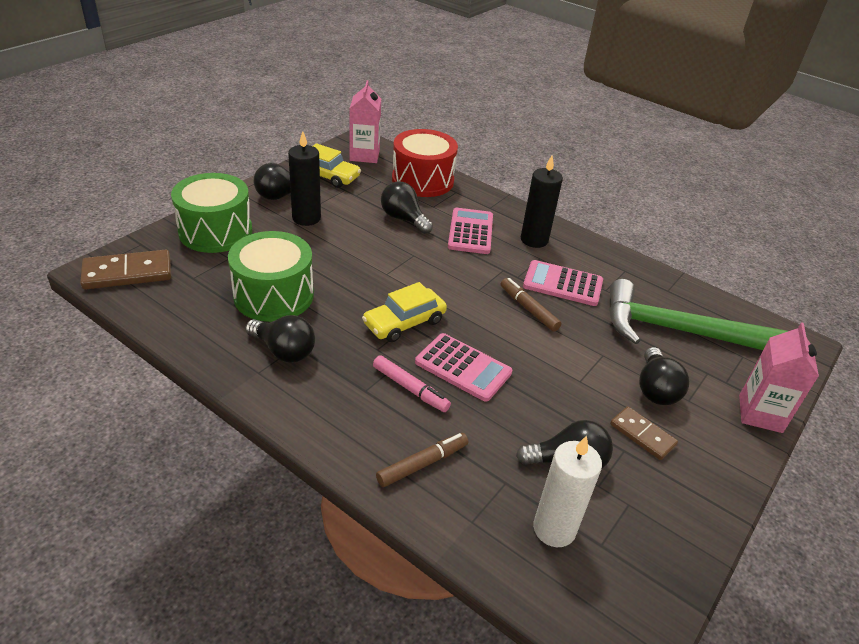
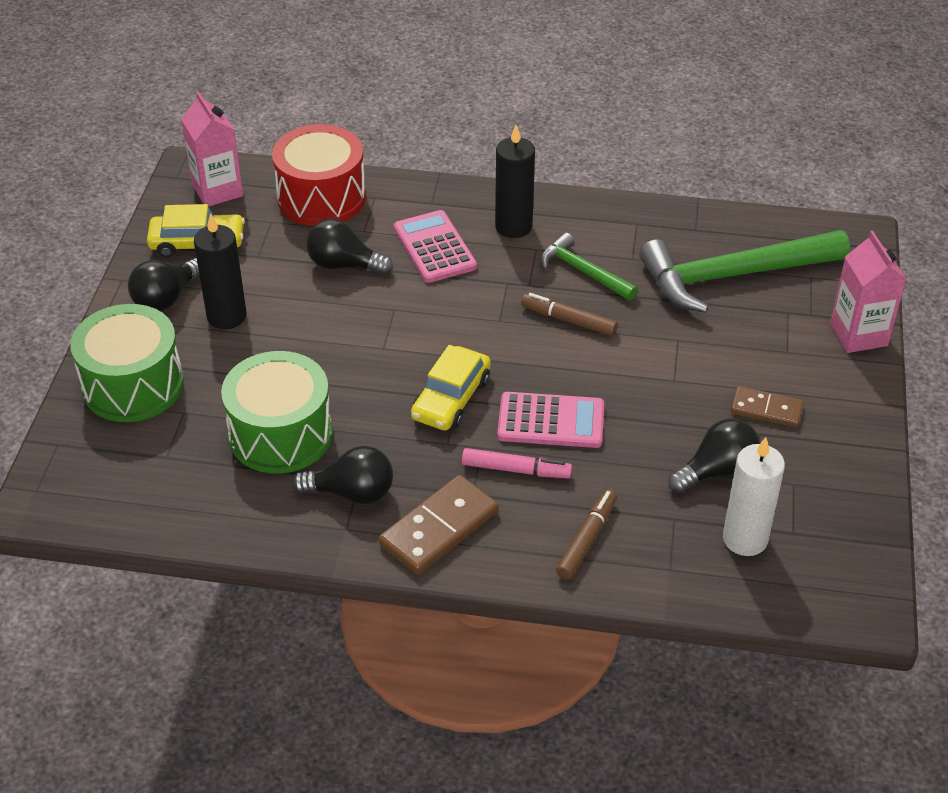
camera: 25 degrees left, 5 degrees up
brown domino [80,250,171,290] -> brown domino moved to [379,475,499,575]
pink calculator [523,260,603,306] -> green hammer [540,233,638,301]
black light bulb [639,347,690,405] -> none

